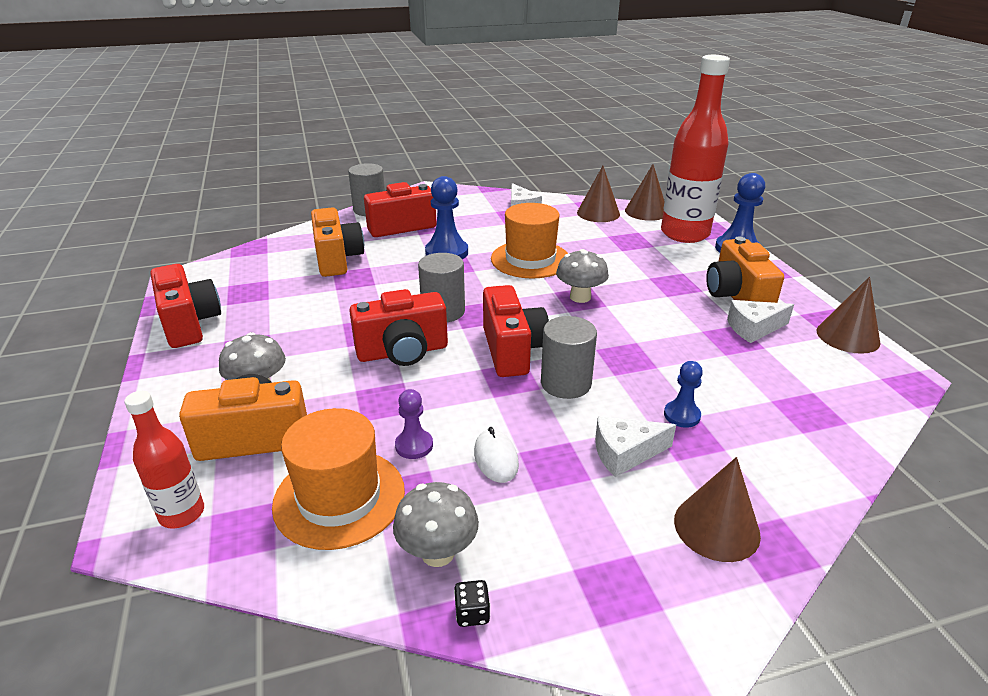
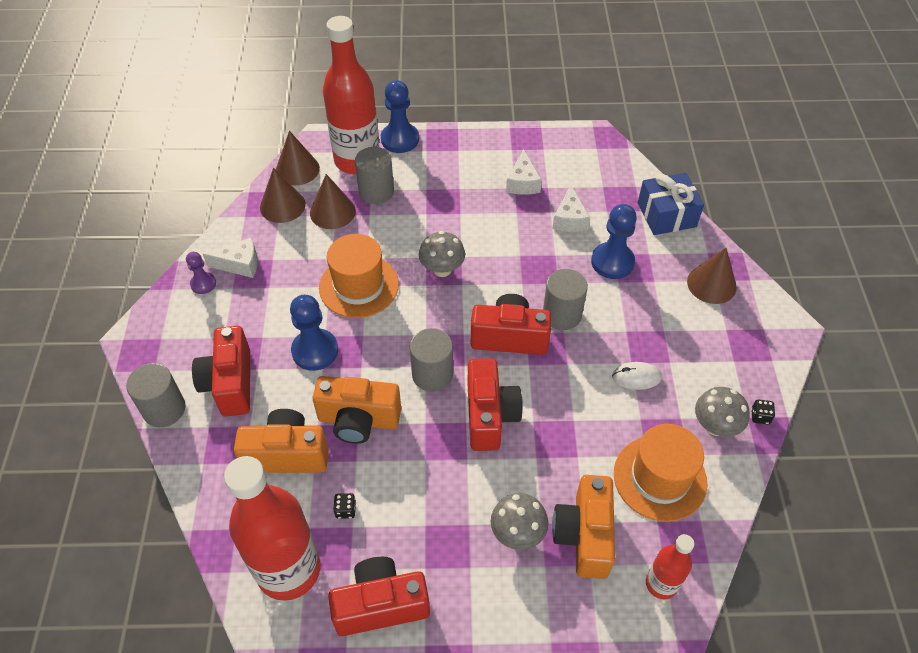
camera: 75 degrees left, 20 degrees up
purple pawn [395,389,433,459] -> purple pawn moved to [186,252,216,294]
white cheese [595,416,676,477] -> white cheese moved to [552,185,590,232]
blue pawn [664,361,703,428] -> blue pawn [591,204,637,279], size x1.73
orange camera [706,236,784,303] -> orange camera moved to [312,376,401,444]
brown cone [817,277,880,354] -> brown cone moved to [310,174,356,229]
none -> red bottle [224,456,321,601]
none -> black dice [333,493,356,519]
none -> grey cylinder [355,147,394,204]
none -> blue gift [638,173,704,235]

